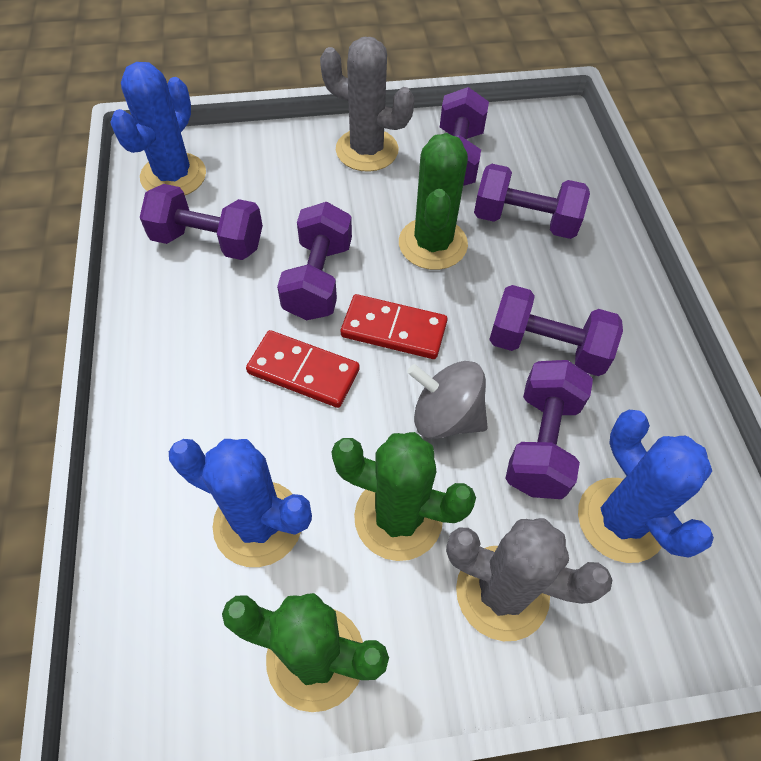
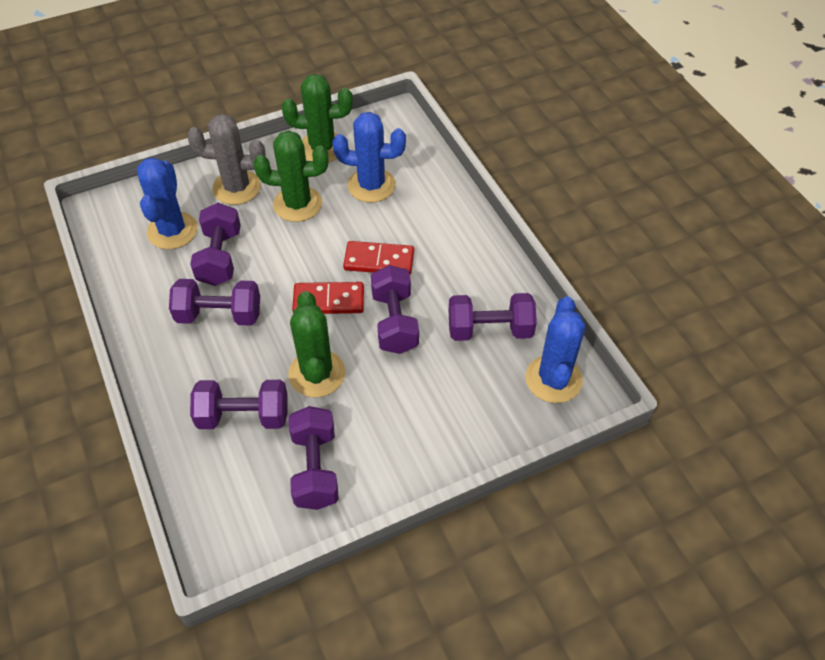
camera: 165 degrees right, 5 degrees down
grey cactus [320,37,415,172] -> none
grey spinning top [407,361,488,439] -> none
blue cactus [578,410,714,563] -> blue cactus turned 45 degrees clockwise [137,157,198,249]

